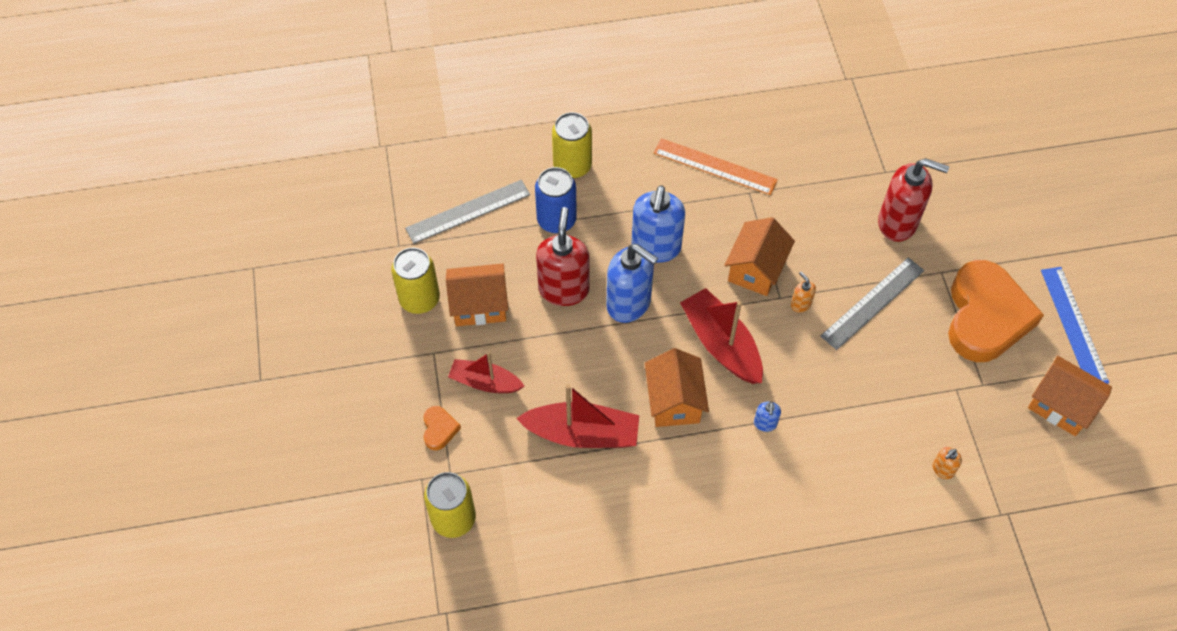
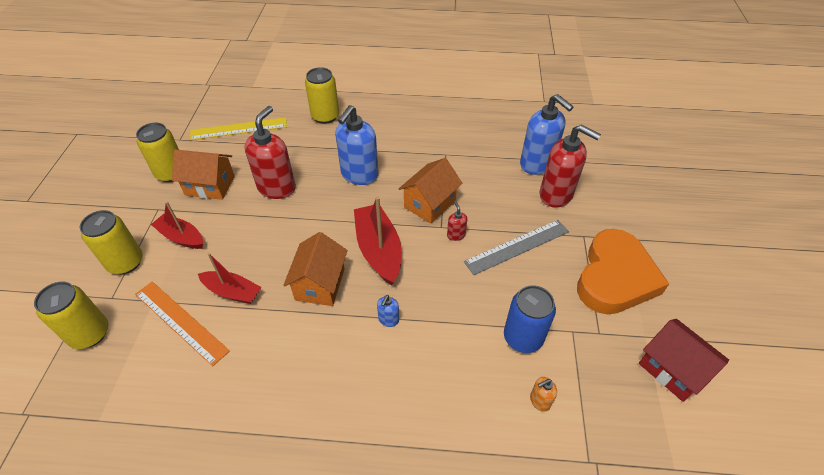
camera: 15 degrees right, 10 degrees down
grey ruler [405,180,530,244] -> yellow ruler [190,117,287,140]
orange heart [423,406,461,451] -> yellow can [80,210,143,274]
red boat [516,384,639,448] -> red boat [198,253,262,304], size x0.65
blue can [535,167,577,233] -> blue can moved to [504,285,556,353]
blue soap dispenser [606,244,658,323] -> blue soap dispenser moved to [520,94,573,175]
orange ruler [654,138,778,195] -> orange ruler moved to [135,282,230,366]
orange soap dispenser [791,272,816,313] -> red soap dispenser [447,201,467,241]
orange house [1028,356,1112,436] -> red house [639,319,729,402]
blue ruler [1041,267,1109,384] -> none

